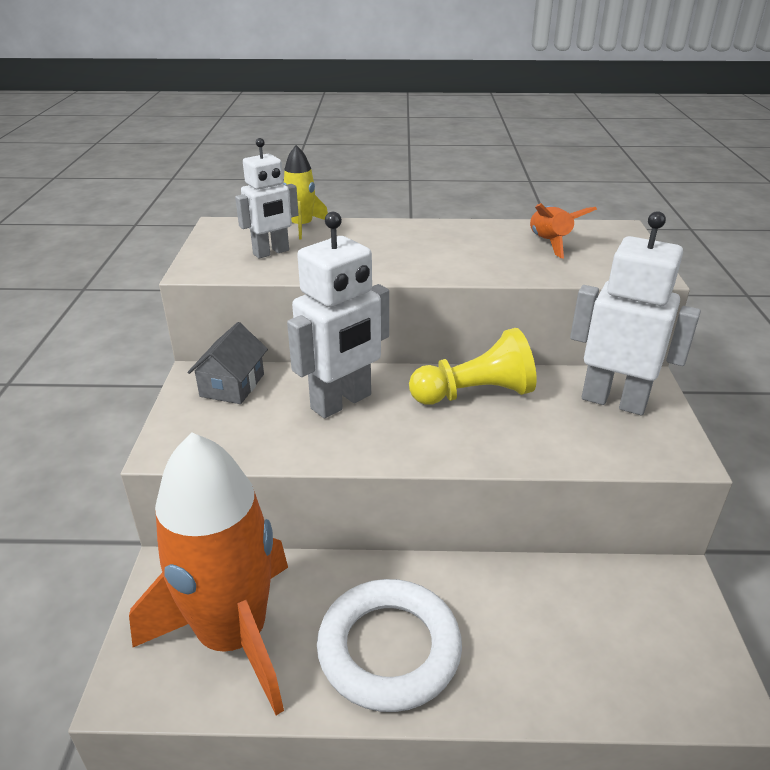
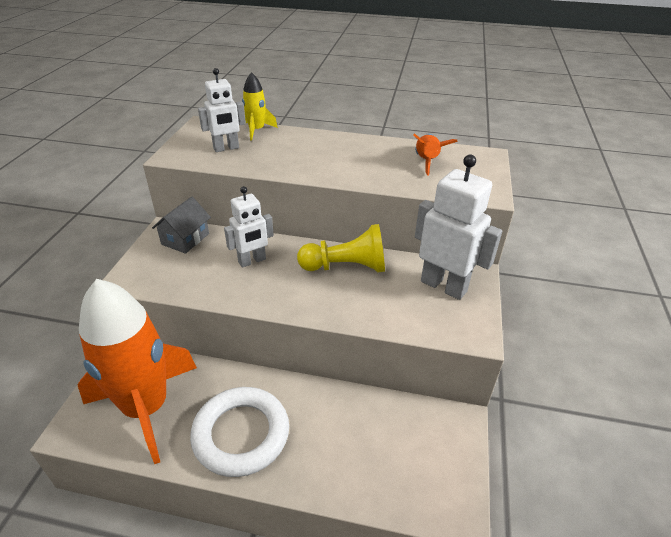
camera: 10 degrees right, 5 degrees up
white robot [287,212,389,419] -> white robot [224,186,274,268], size x0.62

